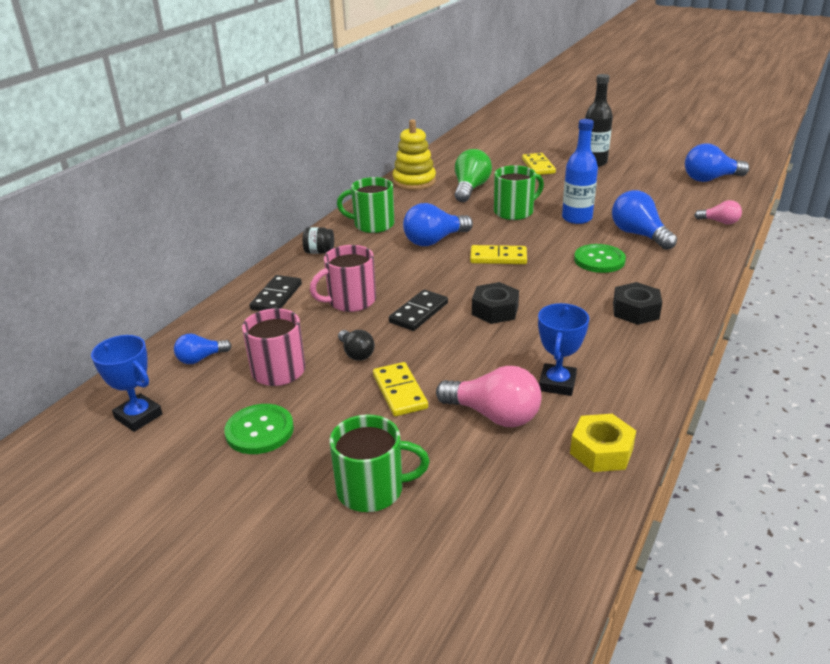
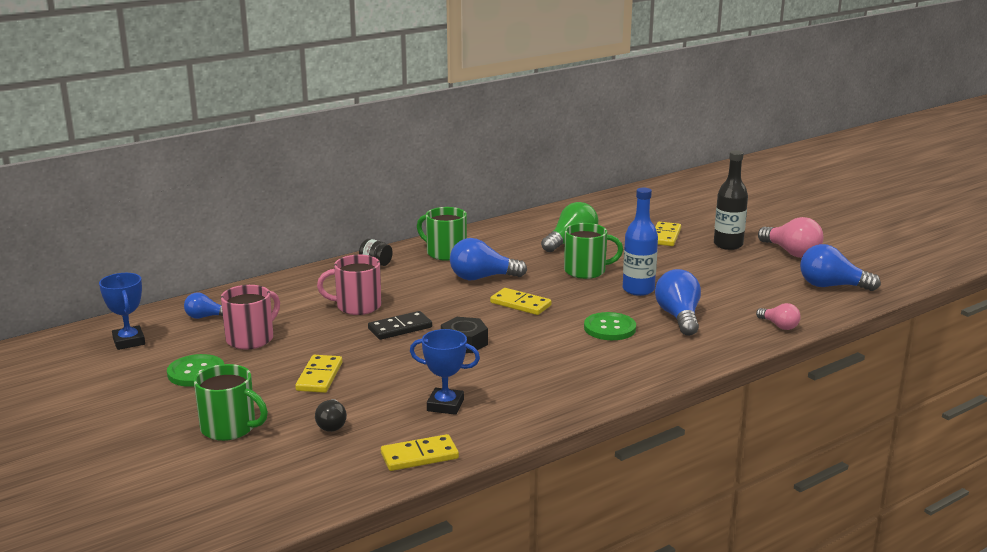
camera: 25 degrees right, 10 degrees down
black domino [250,275,302,311] -> none
black light bulb [338,330,375,361] -> black light bulb moved to [315,399,347,432]
yellow stacking toy [393,119,436,190] -> none
pink light bulb [436,366,542,427] -> pink light bulb moved to [758,217,824,258]
blue trophy [538,303,589,396] -> blue trophy turned 60 degrees clockwise [410,329,480,415]
yellow nut [570,414,636,472] -> yellow domino [381,434,459,471]
black nut [613,282,662,325] -> none

